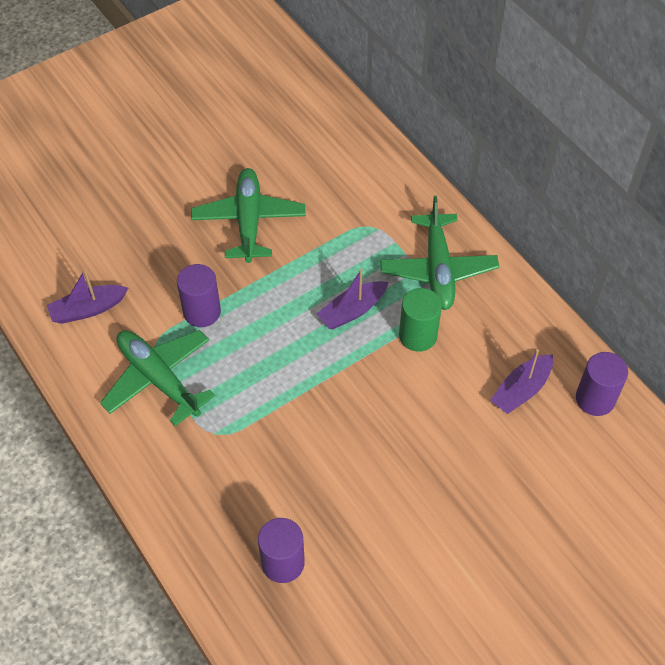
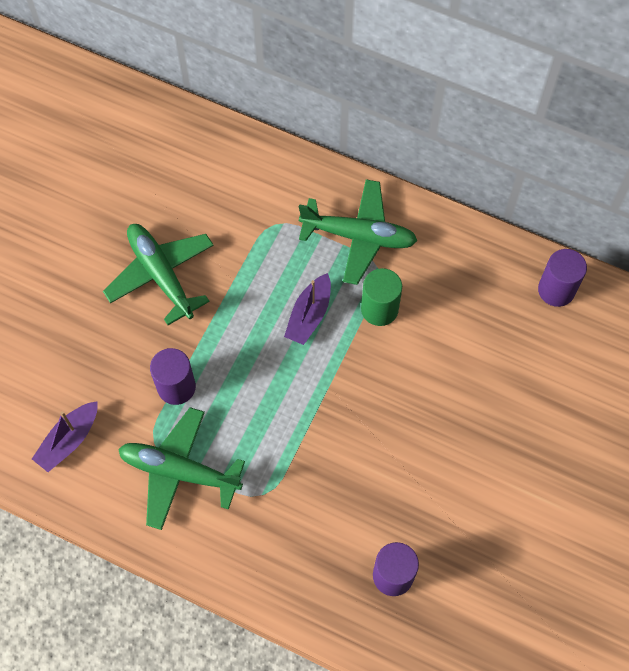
camera: 30 degrees left, 10 degrees up
green plane [380,196,499,310] -> green plane turned 45 degrees counterclockwise [299,179,418,285]
purple boat [490,349,553,414] -> none

